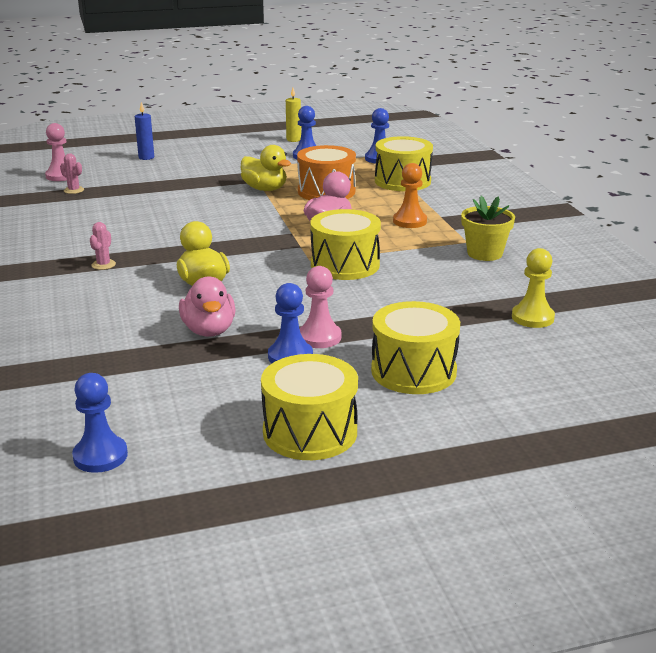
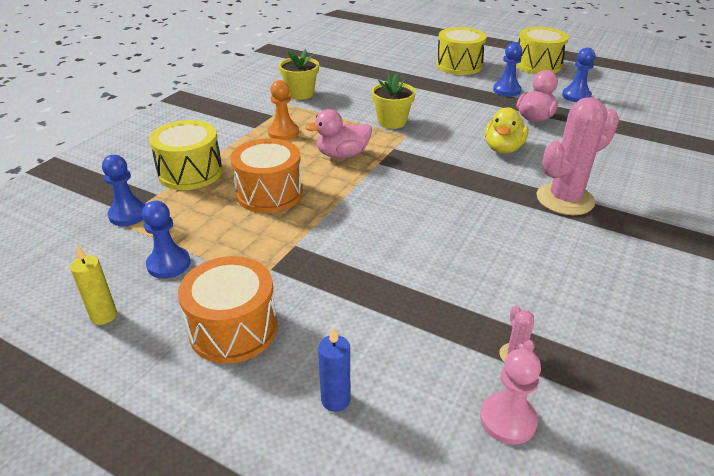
camera: 135 degrees left, 10 degrees up
blue pawn [72,373,128,473] -> blue pawn moved to [562,48,595,102]
pink cactus [90,222,116,270] -> pink cactus [536,97,619,215], size x2.43
yellow duck [241,145,291,191] -> none
pink pawn [299,266,341,348] -> none
yellow drum [310,209,381,280] -> yellow flower pot [371,73,416,129]
yellow pawn [512,248,555,328] -> none
none -> orange drum [178,256,278,364]

